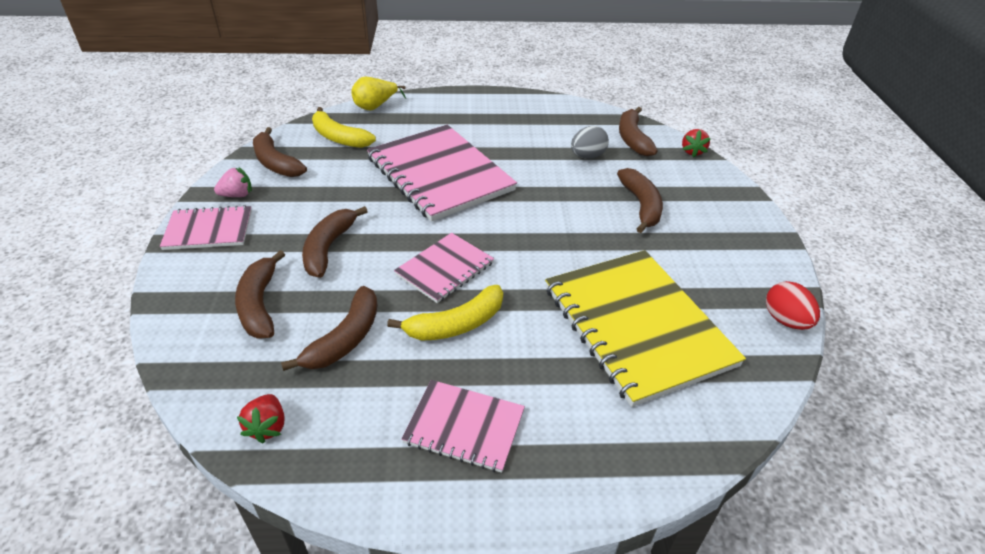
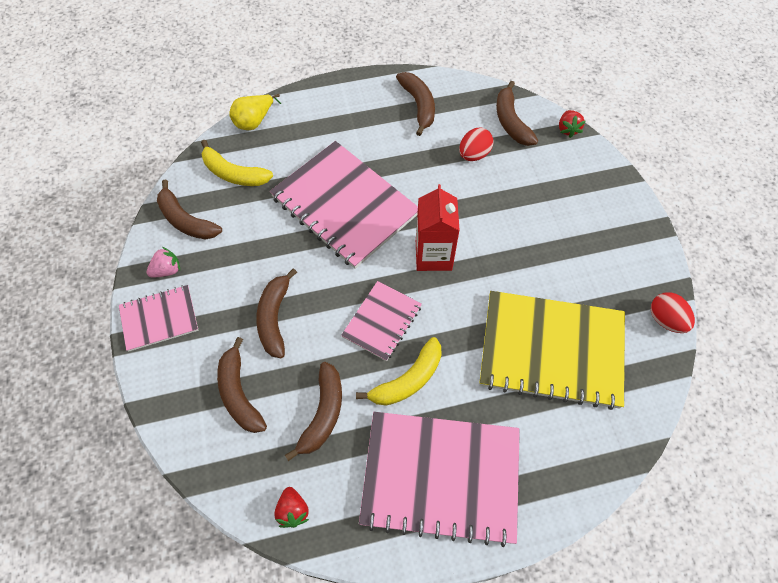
camera: 10 degrees left, 20 degrees up
pink notebook [402,380,525,473] -> pink notebook [359,412,520,547], size x1.90
yellow notebook [545,250,746,407] -> yellow notebook turned 45 degrees counterclockwise [479,291,625,410]
grey egg [571,126,609,159] -> red egg [459,128,494,161]
brown banana [617,168,663,233] -> brown banana moved to [396,72,435,136]
none -> red carton [416,184,460,271]

